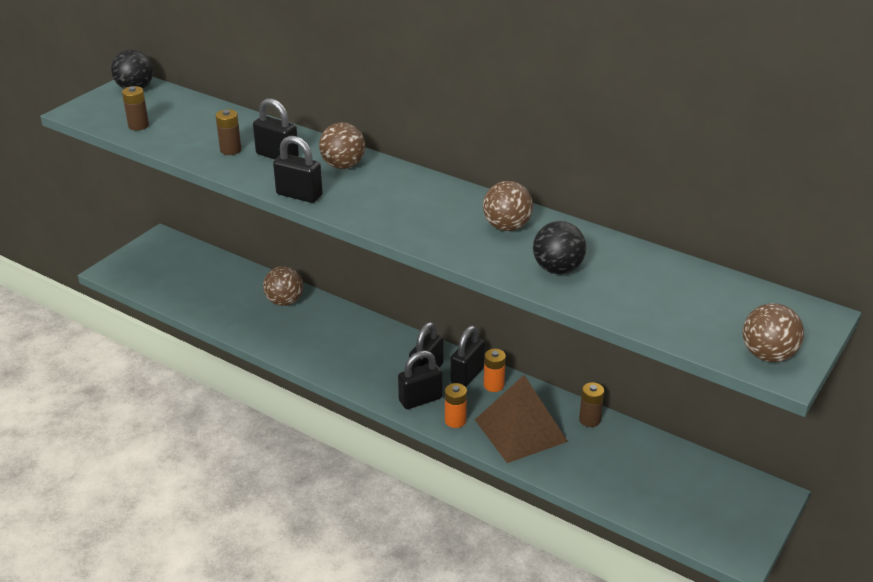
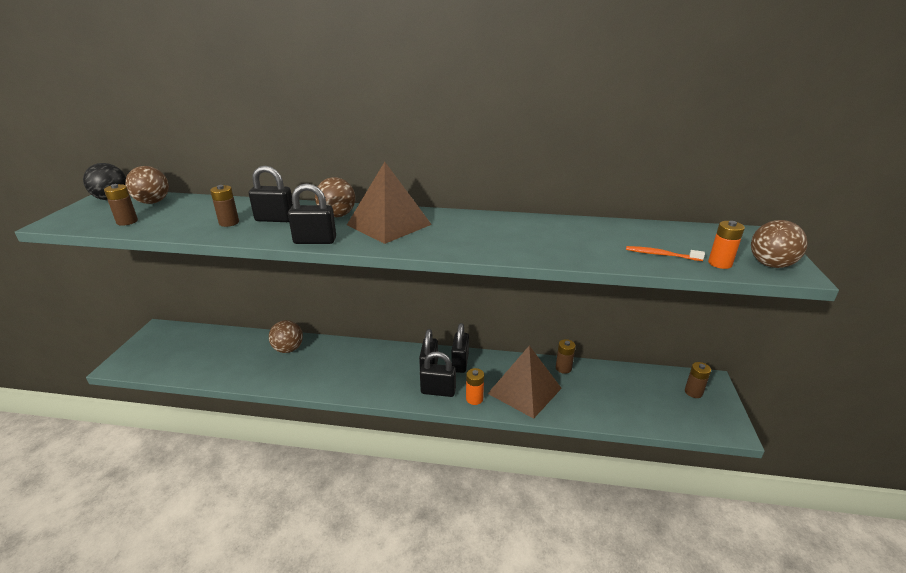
camera: 25 degrees left, 5 degrees down
black padlock [398,351,443,409] -> black padlock turned 60 degrees clockwise [420,352,456,397]
brown ball [483,181,533,231] -> brown ball moved to [125,166,169,204]
orange battery [484,349,506,392] -> orange battery moved to [708,221,745,269]
black ball [533,221,586,274] -> none
none -> brown pyramid [347,162,432,244]
none -> orange toothbrush [626,246,705,261]
none -> brown battery [685,362,711,398]

